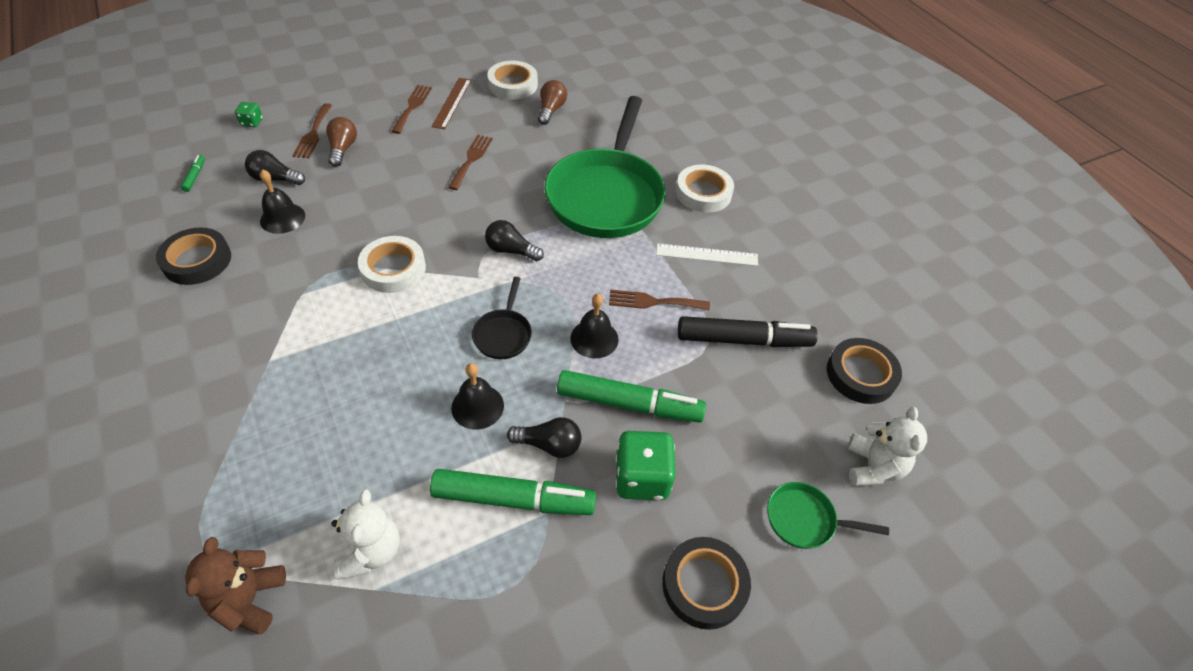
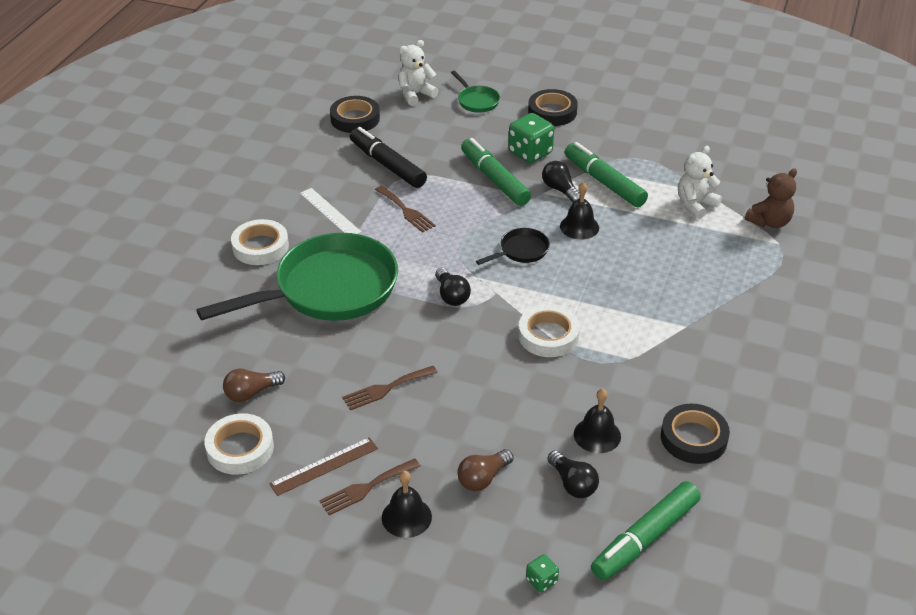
camera: 130 degrees left, 10 degrees down
green marker [181,155,205,192] -> green marker [591,481,701,581], size x2.43
brown fork [292,103,333,158] -> none
black bell [570,294,619,358] -> black bell moved to [382,471,432,538]

